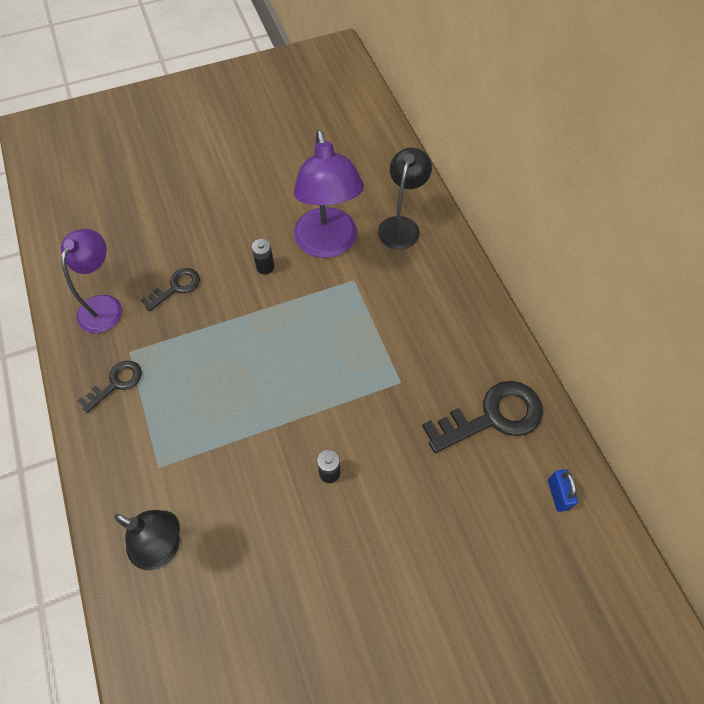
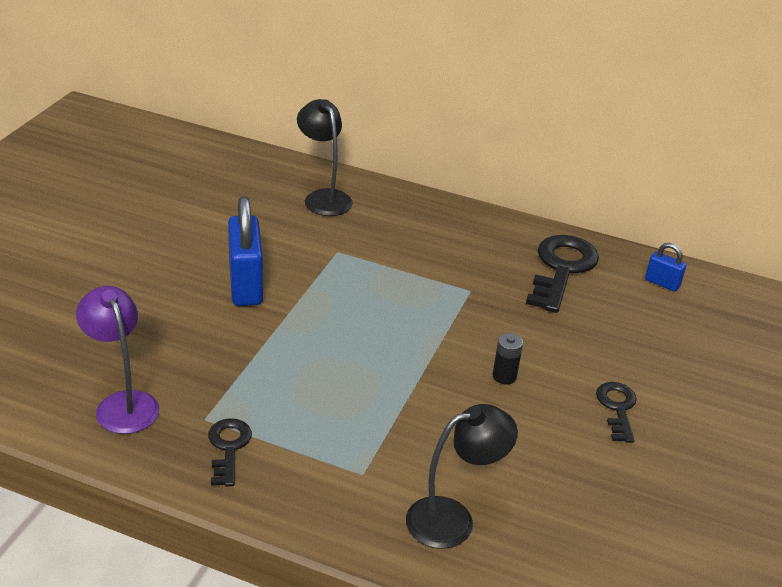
camera: 50 degrees left, 25 degrees down
black key [141,268,200,312] -> black key moved to [596,382,637,443]
black battery [252,239,274,274] -> blue padlock [228,196,263,306]
purple lamp [294,130,364,258] -> none

